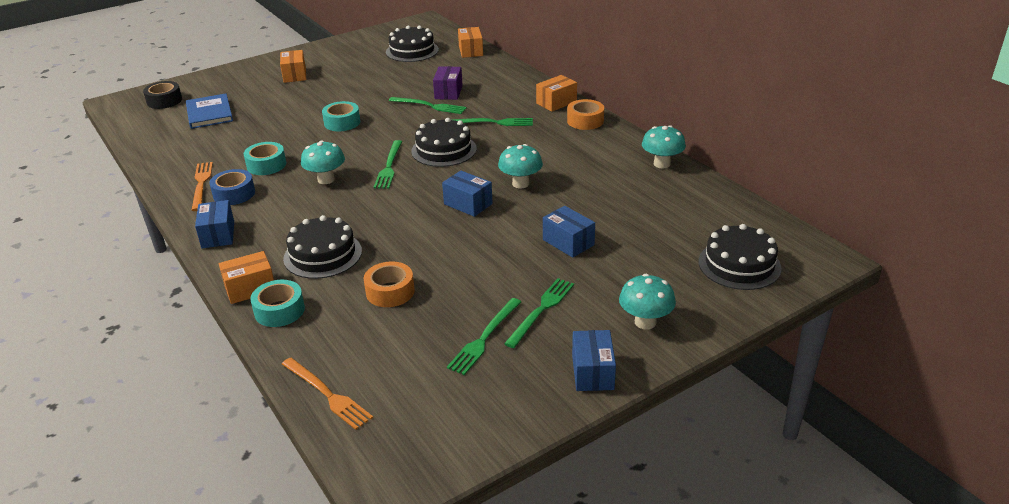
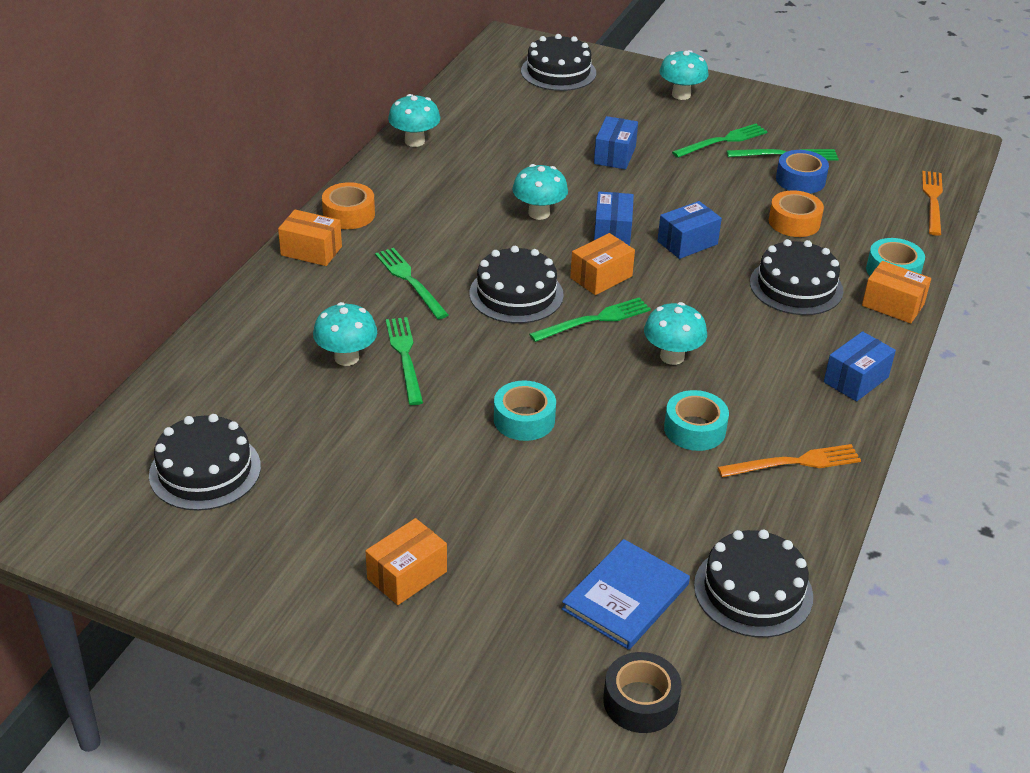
camera: 125 degrees left, 5 degrees up
orange fork [192,162,213,211] -> orange fork turned 150 degrees counterclockwise [717,444,861,477]
blue tape [209,169,255,205] -> blue tape moved to [776,150,829,194]
purple box [433,66,463,100] -> turquoise mushroom [313,302,377,366]
orange box [458,27,483,58] -> orange box moved to [570,233,635,295]
green fork [504,278,574,348] -> green fork turned 150 degrees clockwise [672,124,768,158]
blue box [572,330,616,391] -> blue box moved to [657,201,722,259]
none -> black cake [694,530,813,638]

